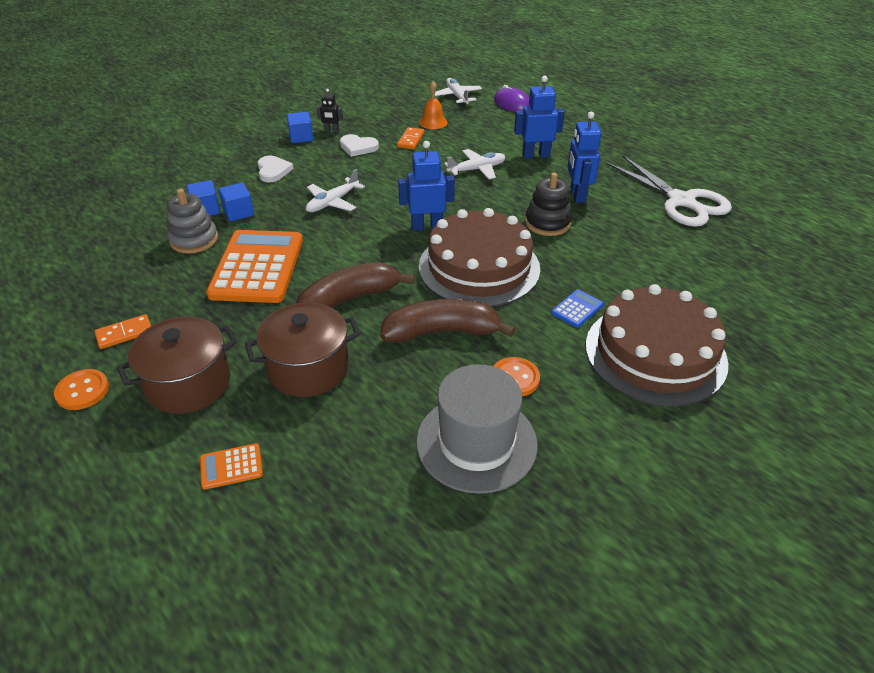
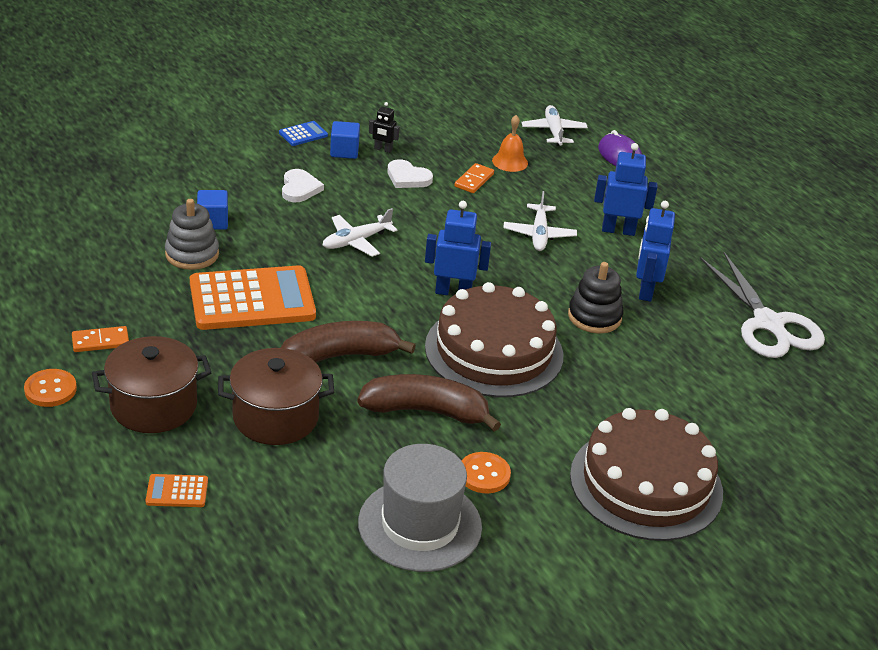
camera: 10 degrees right, 5 degrees down
orange calculator [206,230,303,303] -> orange calculator turned 60 degrees clockwise [190,265,316,330]
blue cube [218,183,254,221] -> none
white plane [444,149,506,179] -> white plane turned 105 degrees clockwise [503,191,577,251]
blue calculator [551,289,604,328] -> blue calculator moved to [279,121,328,146]

